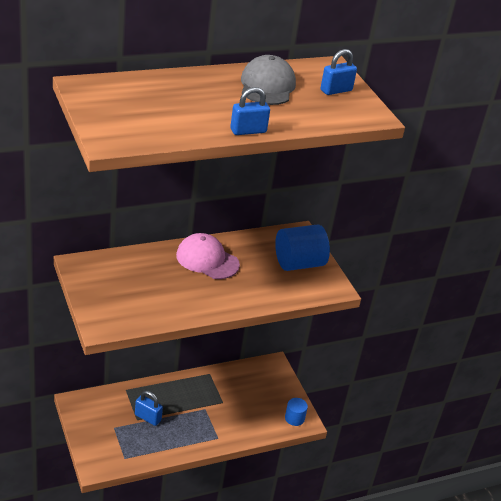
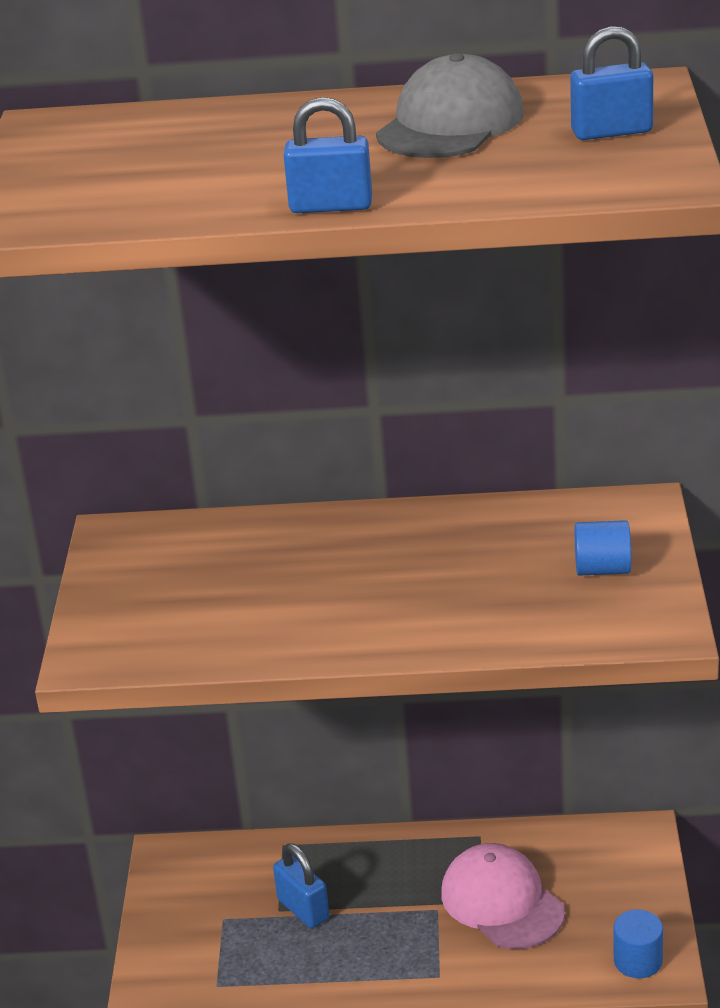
camera: 30 degrees right, 5 degrees down
pink cap [176,233,240,279] -> pink cap moved to [441,843,565,949]
blue cylinder [275,224,330,271] -> blue cylinder [575,520,631,576], size x0.53

